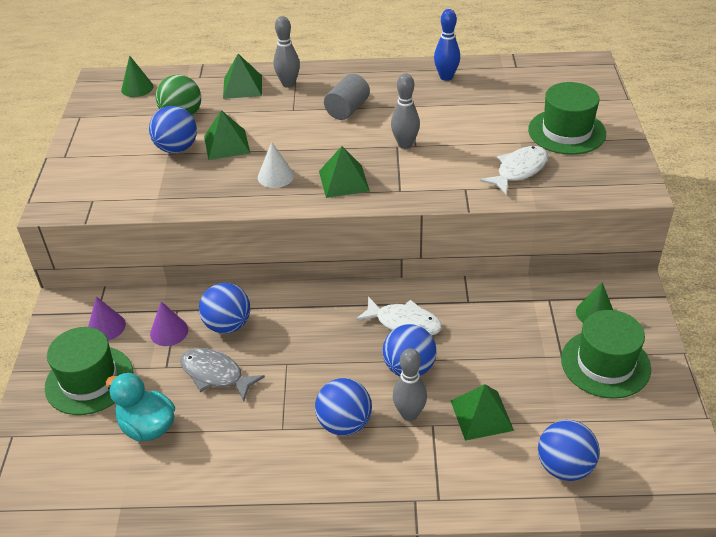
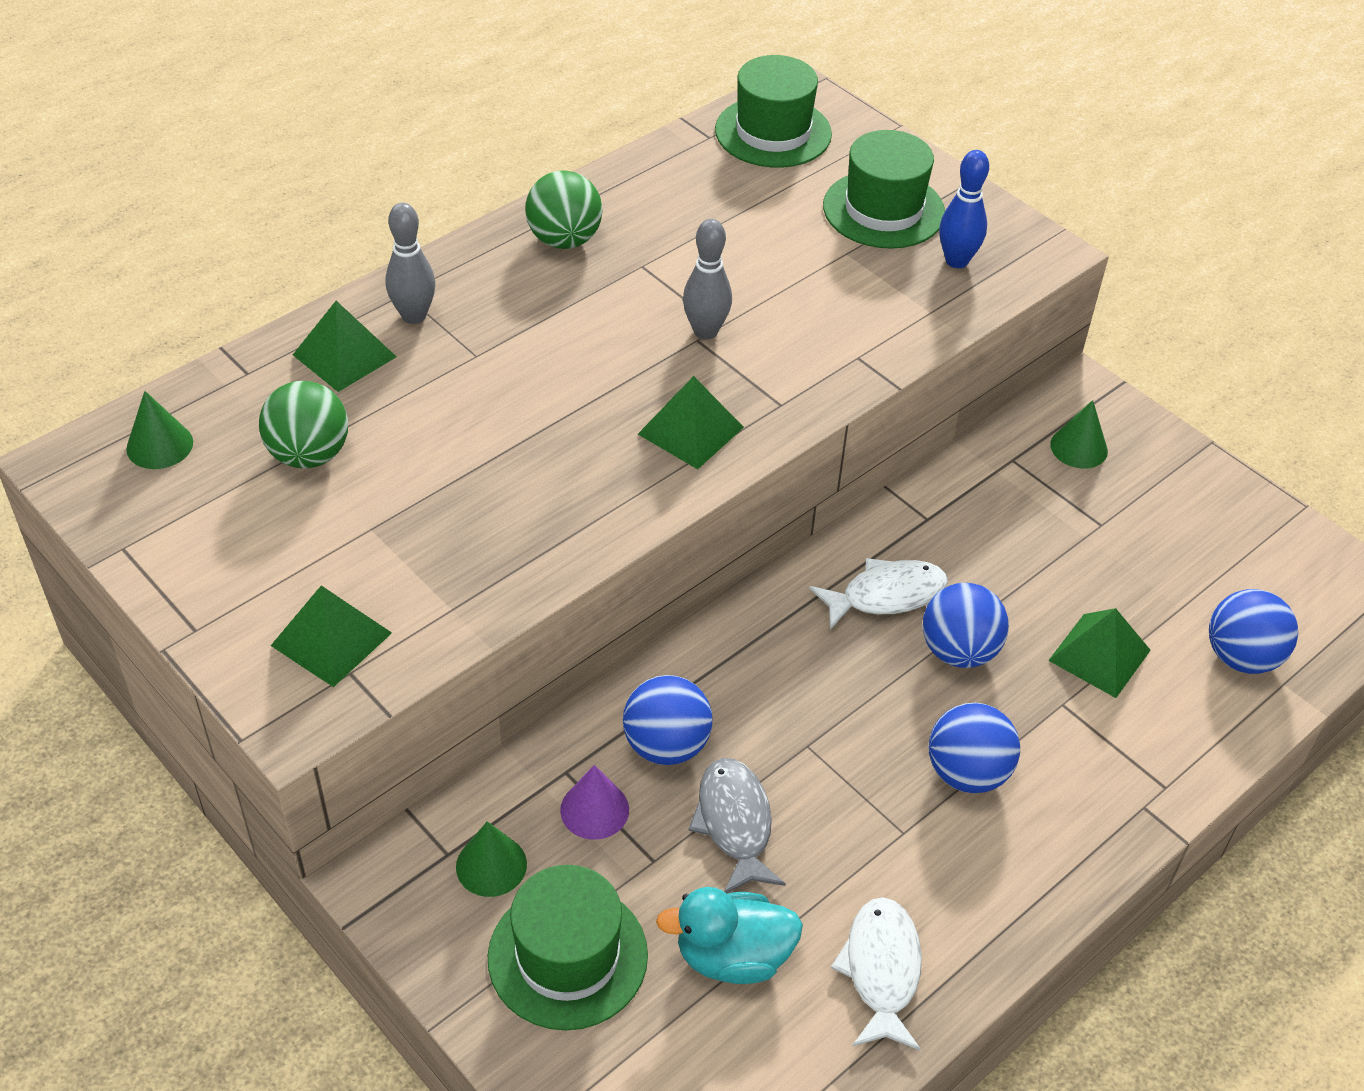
camera: 45 degrees left, 5 degrees up
purple cone [88,296,126,340] -> green cone [456,821,527,897]
blue ball [149,106,197,153] -> none
grey fish [180,348,265,402] -> grey fish turned 90 degrees clockwise [688,758,786,894]
green pyramid [204,110,250,160] -> green pyramid moved to [271,586,392,687]
white cone [258,142,294,188] -> none
grey cylinder [324,74,370,120] -> none
grey bowling pin [393,348,427,421] -> none
blue bowling pin [434,9,460,81] -> blue bowling pin moved to [939,150,989,268]
white fish [480,146,548,195] -> white fish moved to [831,897,922,1051]
green hat [561,310,651,399] -> green hat moved to [715,55,832,168]
none -> green ball [525,170,603,249]

